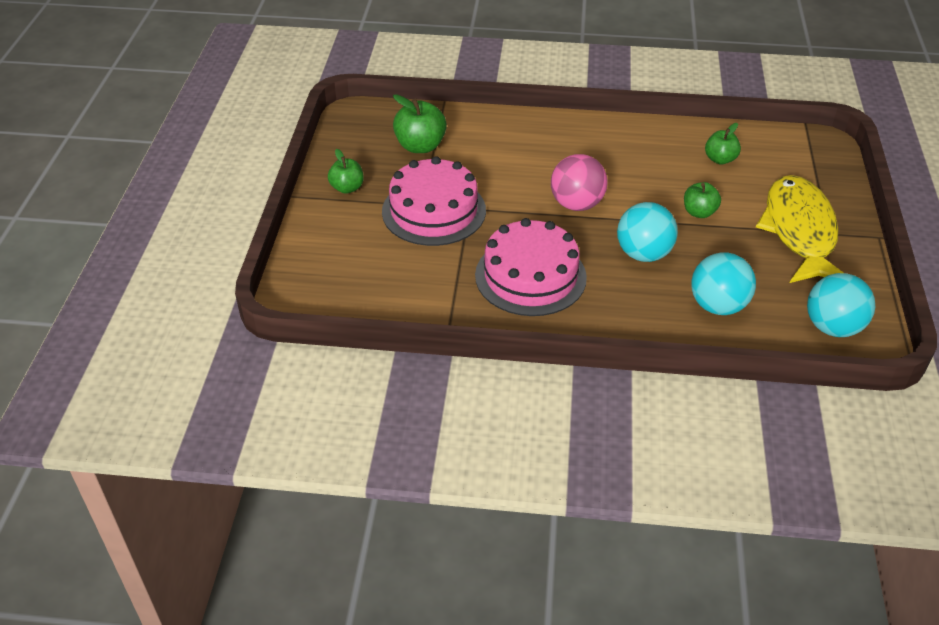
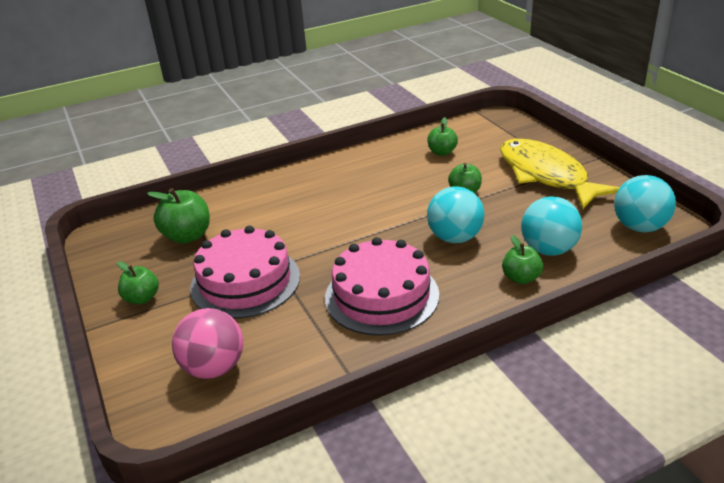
camera: 30 degrees left, 10 degrees down
pink ball [551,154,608,211] -> pink ball moved to [172,308,243,379]
none -> green apple [502,235,543,284]

